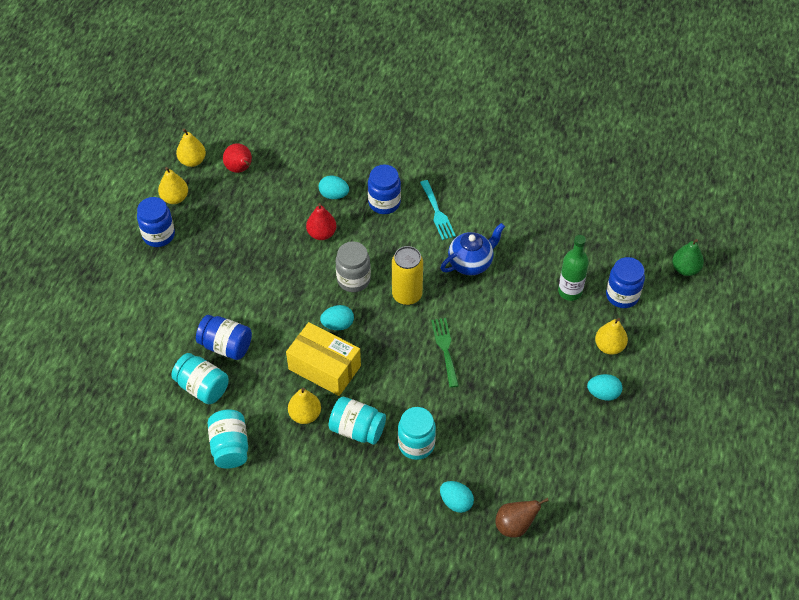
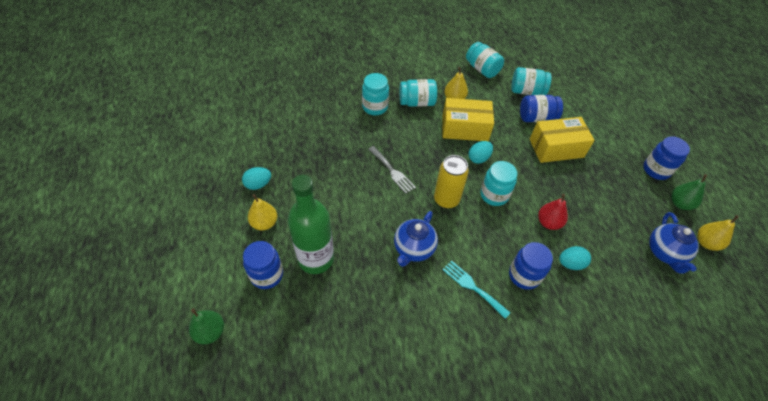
camera: 150 degrees right, 0 degrees up
yellow pear [158,167,188,204] -> green pear [672,174,707,210]
red pear [223,143,252,173] -> blue teapot [649,212,698,274]
grey jar [336,241,371,292] -> turquoise jar [480,161,517,206]
green fork [431,318,459,388] -> grey fork [368,146,416,194]
turquoise egg [440,481,474,513] -> none
brown pear [495,498,549,538] -> none
green bottle [558,235,589,301] -> green bottle [288,175,334,274], size x1.54
none -> yellow box [530,117,595,163]

